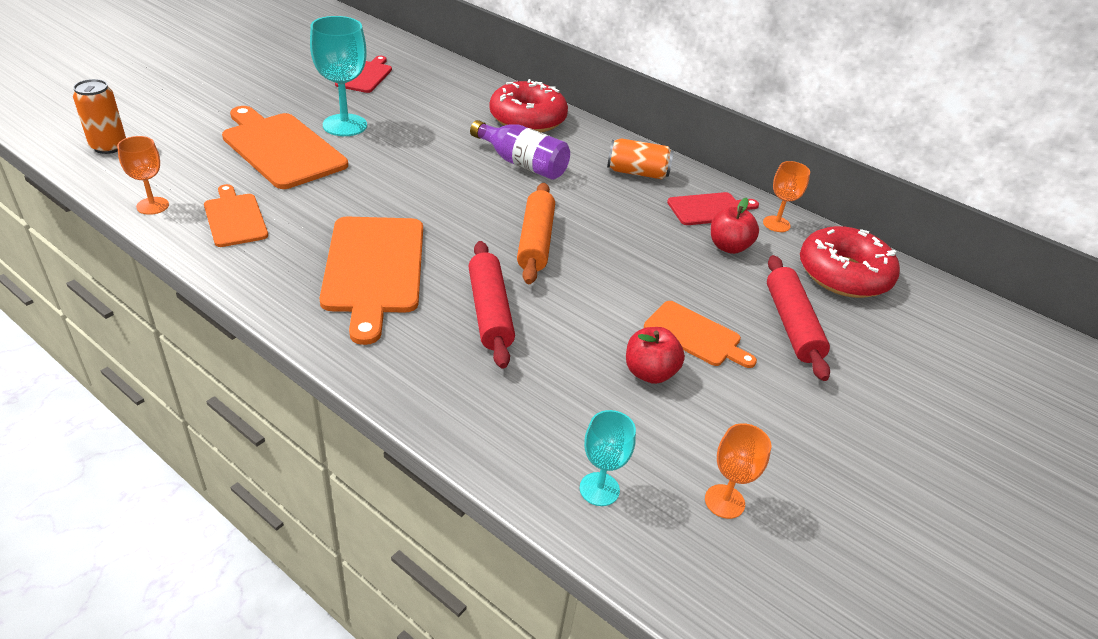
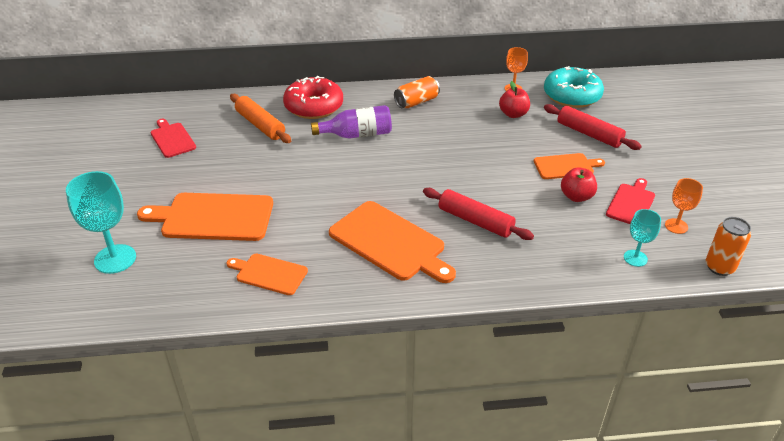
camera: 40 degrees left, 0 degrees up
orange can [73,79,126,154] -> orange can moved to [706,217,751,276]
orange goblet [117,136,169,215] -> none
turquoise goblet [310,16,367,136] -> turquoise goblet moved to [66,171,136,274]
orange rolling pin [517,183,555,284] -> orange rolling pin moved to [230,94,291,143]
red cutting board [667,192,759,225] -> red cutting board moved to [606,178,655,224]
red donut [800,226,900,298] -> turquoise donut [544,66,604,108]

